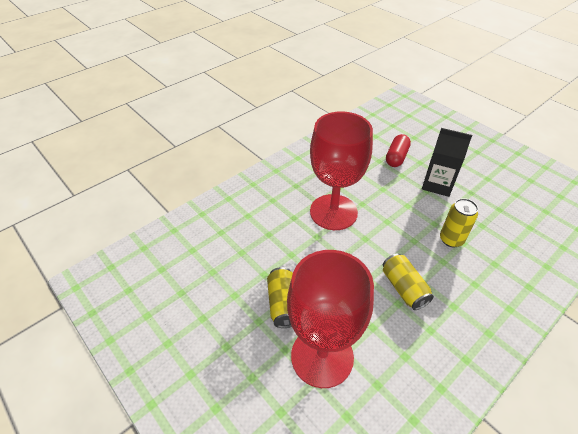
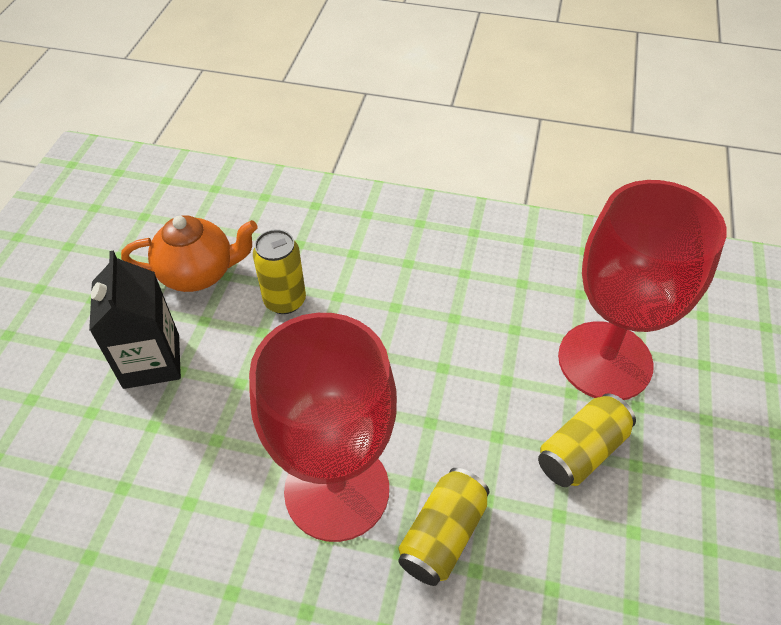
camera: 125 degrees left, 5 degrees up
yellow can [383,253,434,310] -> yellow can moved to [398,468,490,586]
red capsule [386,134,411,167] -> none
none -> orange teapot [121,216,258,292]

